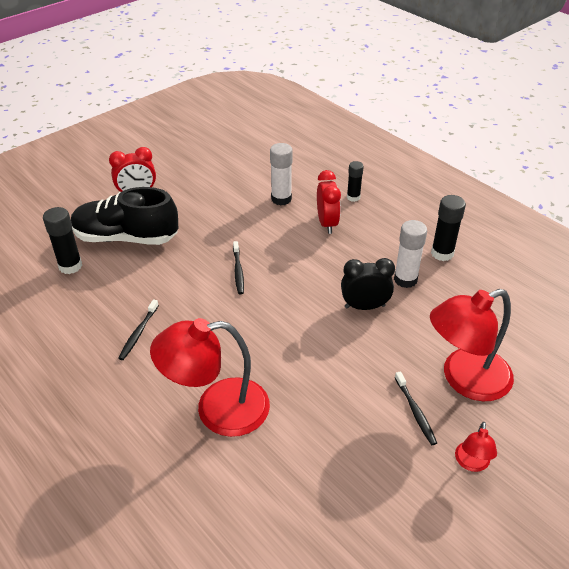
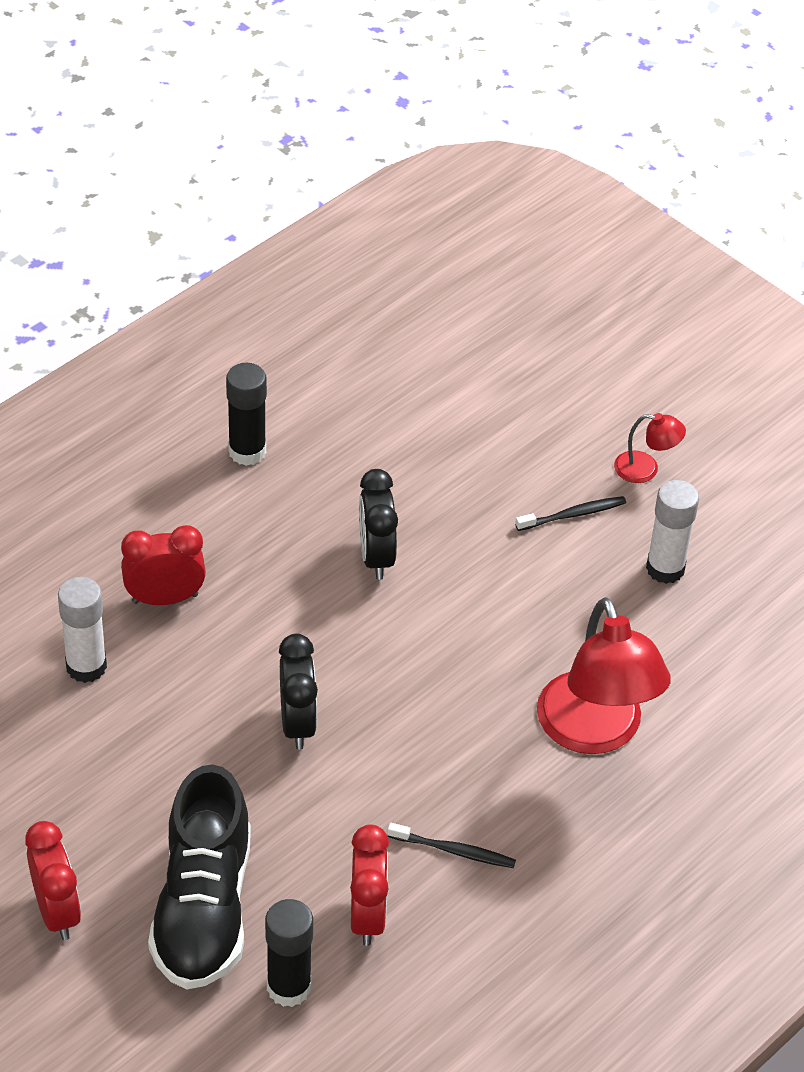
camera: 95 degrees left, 5 degrees up
black toothbrush [233,241,244,294] -> black clock [279,634,318,749]
black glue stick [347,161,364,202] -> none
white glue stick [394,220,427,288] -> white glue stick moved to [646,480,699,584]
red lamp [430,289,514,401] -> none
none -> red clock [350,824,389,946]

